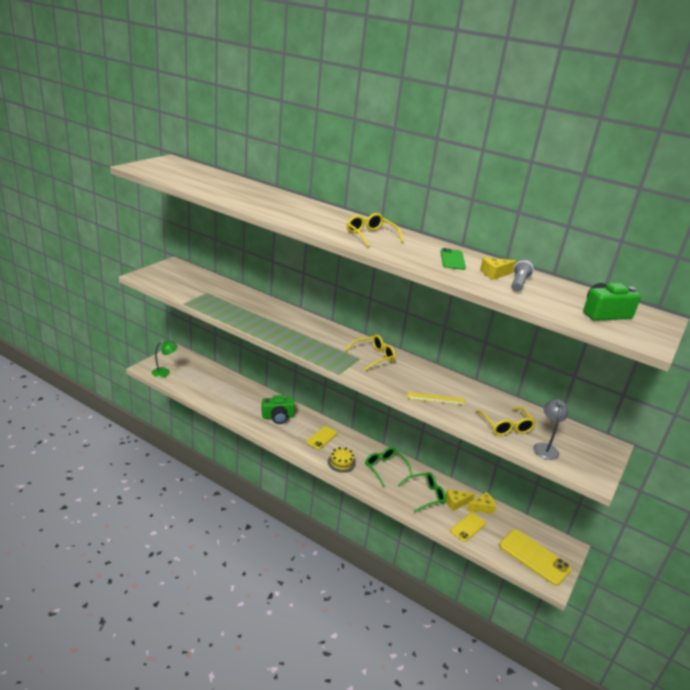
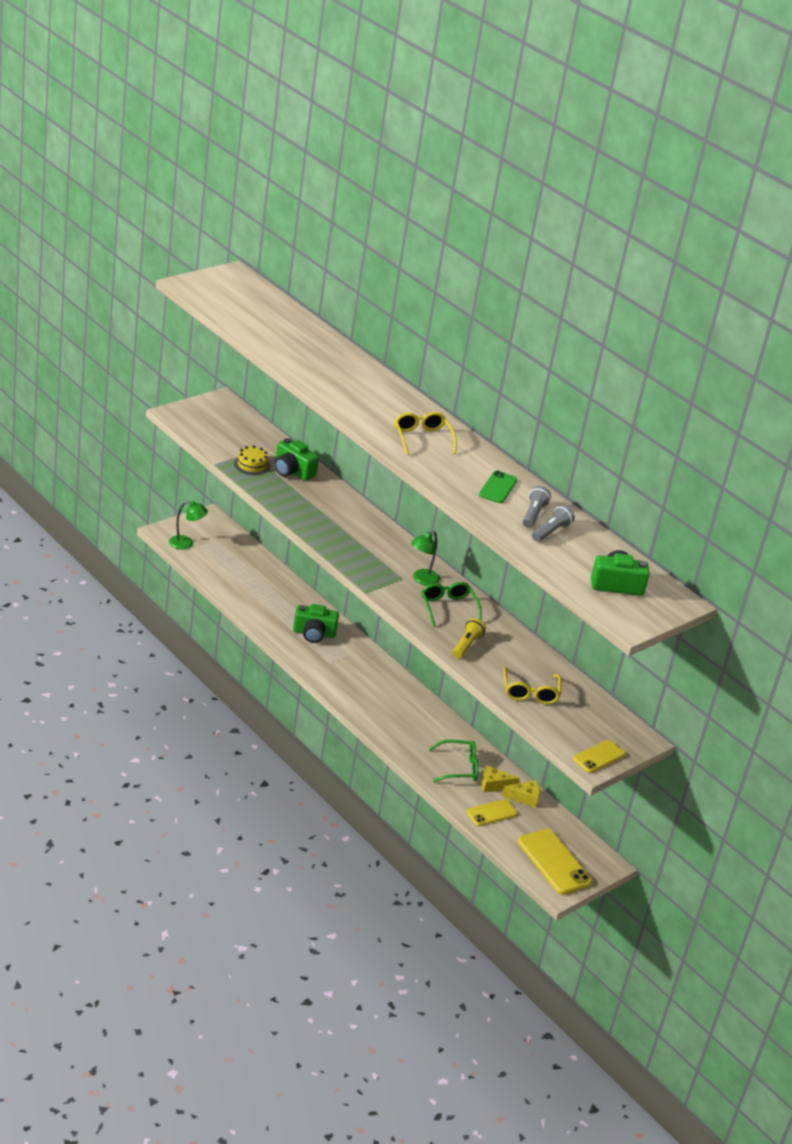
camera: 15 degrees right, 5 degrees up
yellow phone [306,426,338,449] -> yellow phone moved to [573,740,625,773]
yellow cake [328,447,356,473] -> yellow cake moved to [234,445,270,475]
yellow glasses [344,335,396,371] -> green lamp [411,531,440,586]
green glasses [365,447,412,487] -> green glasses moved to [421,582,482,627]
yellow ruler [407,392,466,405] -> yellow flashlight [453,618,486,658]
yellow cheese [480,257,517,280] -> grey flashlight [523,486,551,528]
grey lamp [533,399,568,460] -> none
none -> green camera [274,438,319,481]

